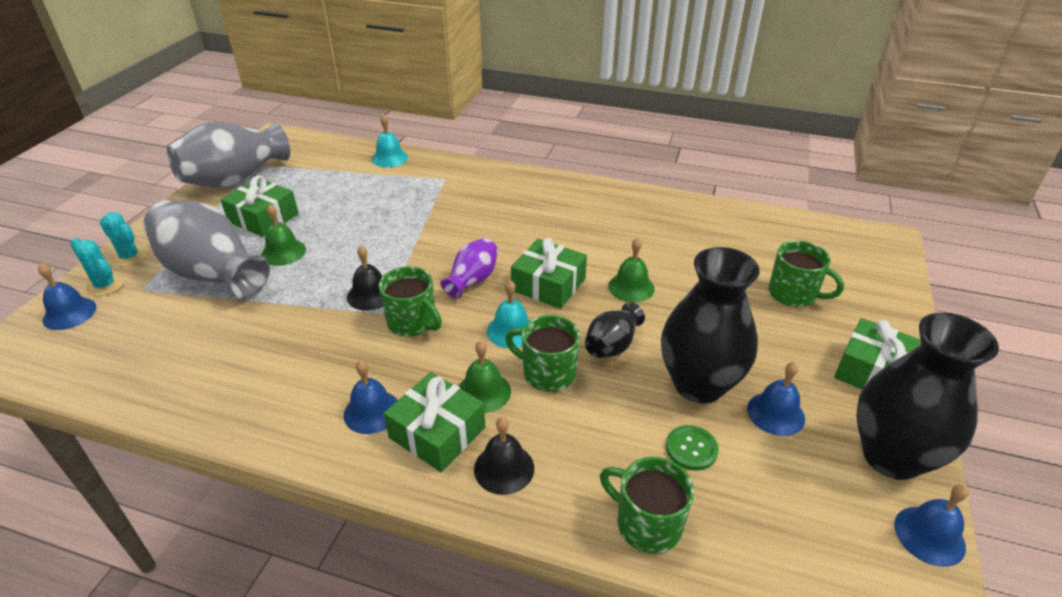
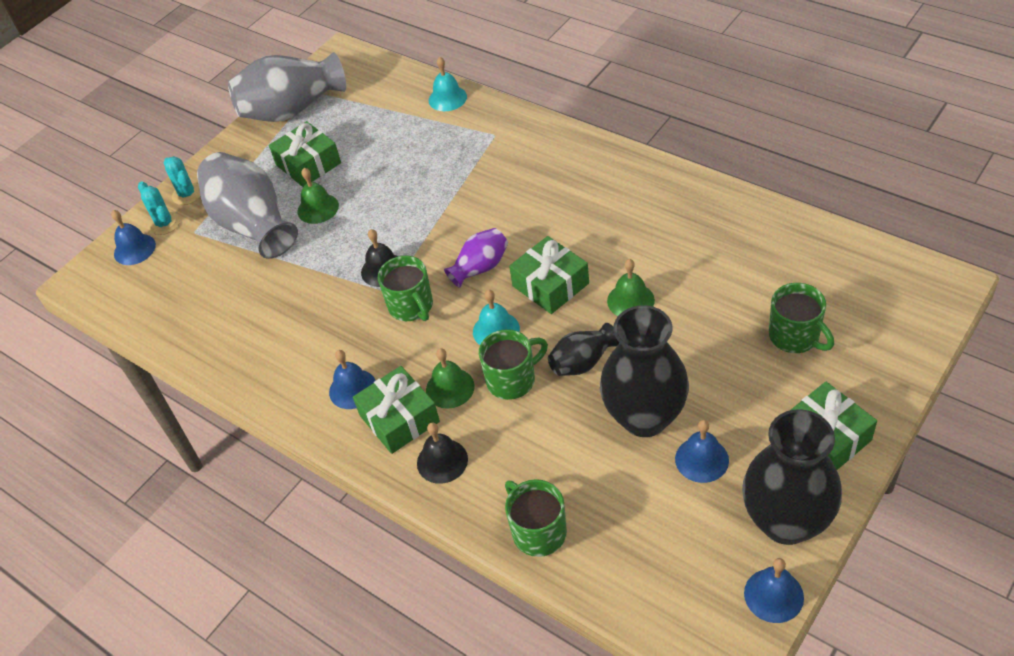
camera: 25 degrees right, 10 degrees up
green mug [505,315,580,392] -> green mug turned 105 degrees clockwise [479,329,548,400]
green button [666,425,719,471] -> none

